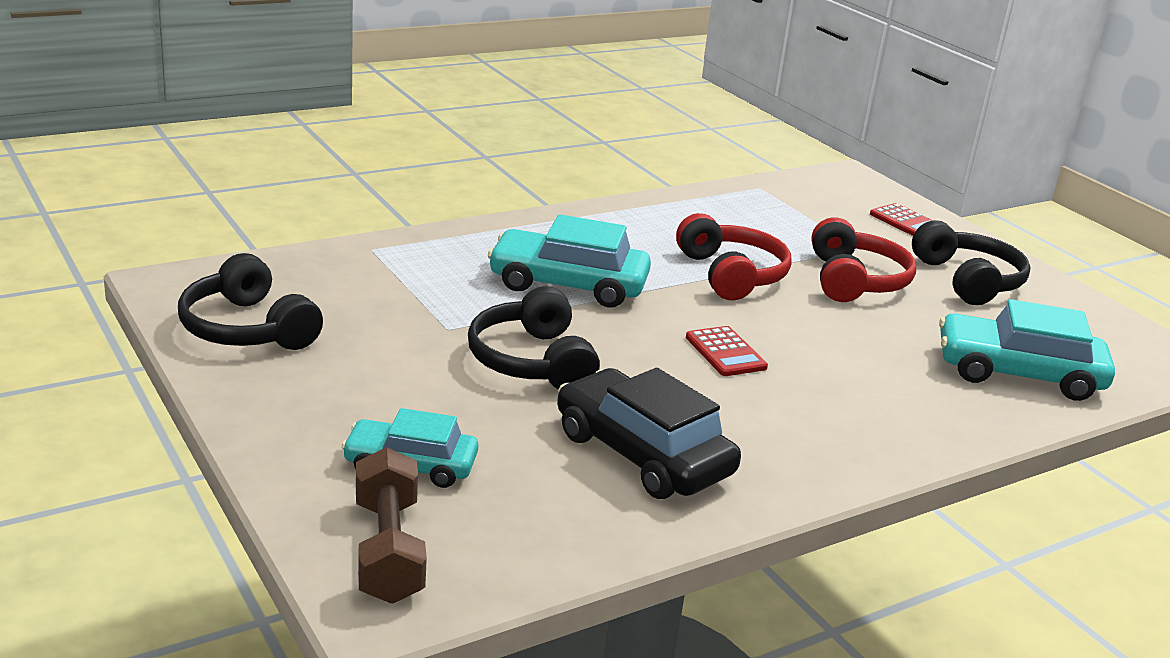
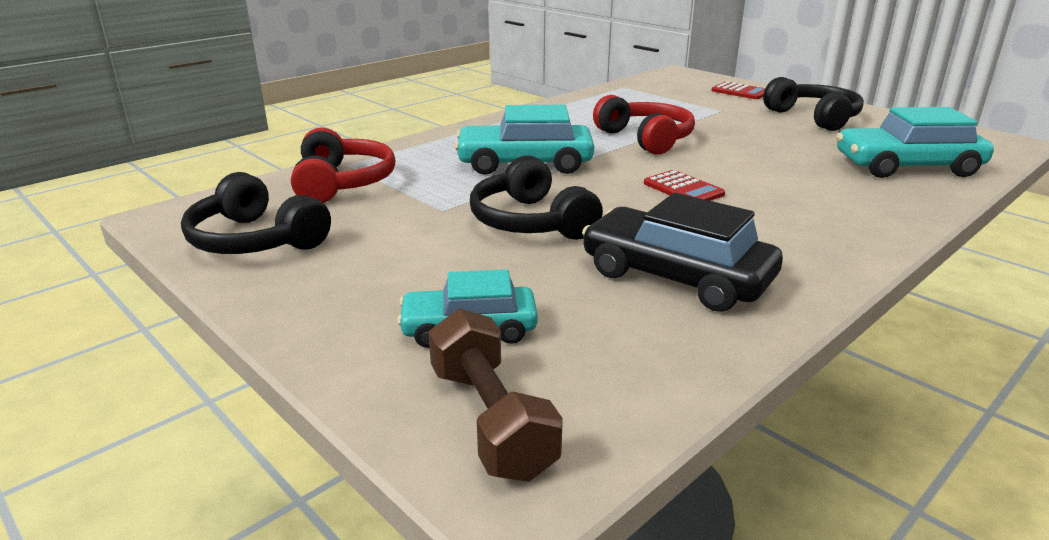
camera: 10 degrees left, 0 degrees up
red headphones [811,217,916,302] -> red headphones moved to [291,127,395,203]

